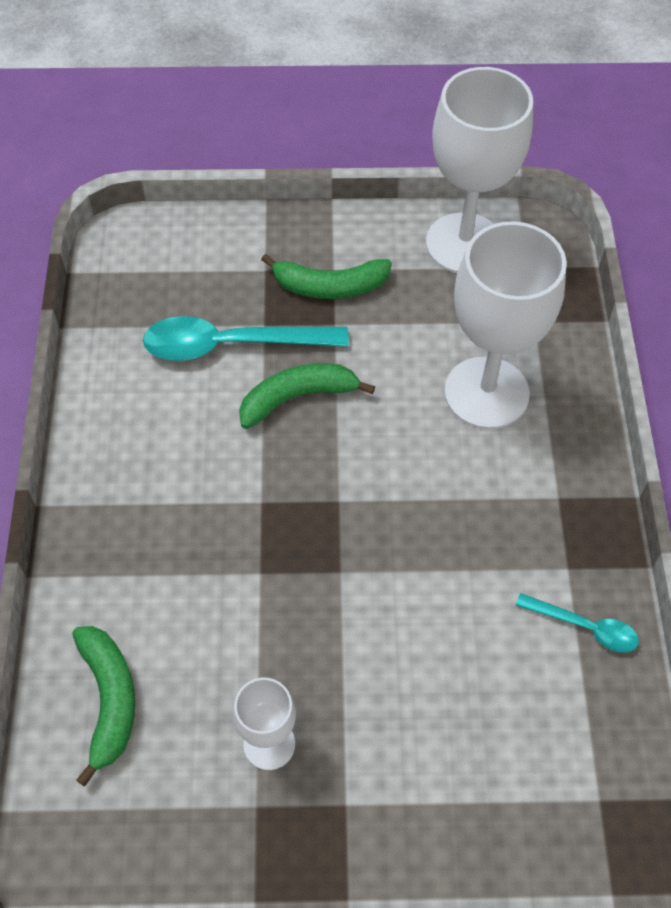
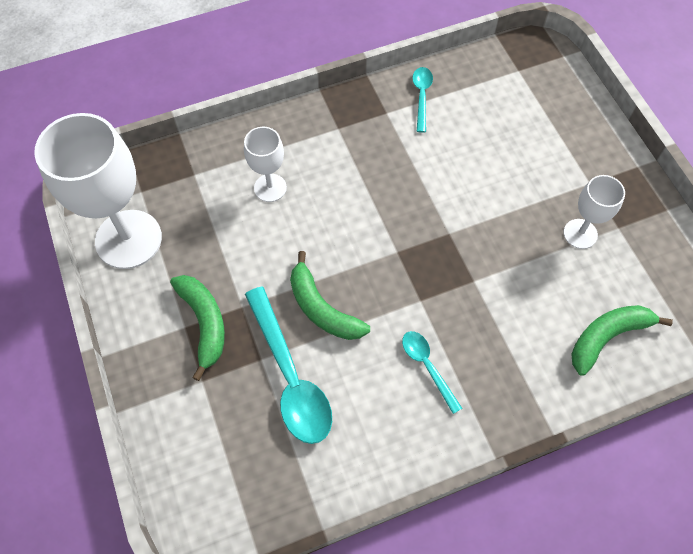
camera: 110 degrees left, 5 degrees up
white goblet [444,221,567,429] -> white goblet [244,127,287,202], size x0.51
none -> turquoise spoon [402,331,462,414]

